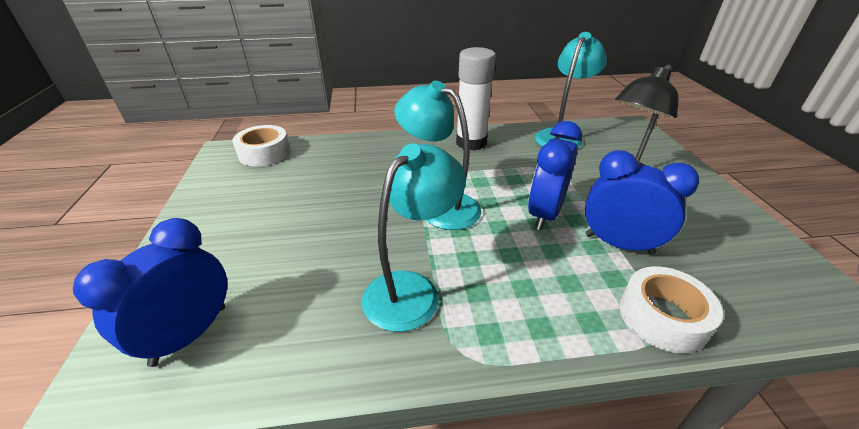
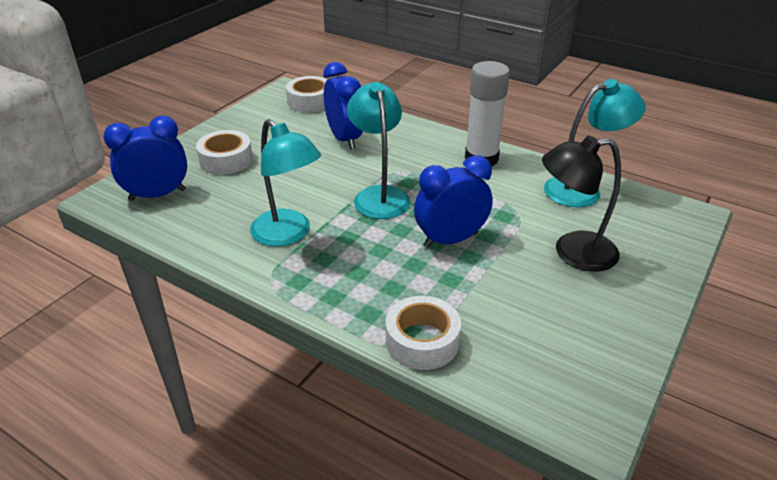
camera: 40 degrees right, 0 degrees up
turquoise lamp [362,143,466,332] -> turquoise lamp turned 60 degrees clockwise [250,119,321,247]
blue clock [585,150,699,255] -> blue clock moved to [323,62,363,149]
none -> white tape [196,130,253,175]

